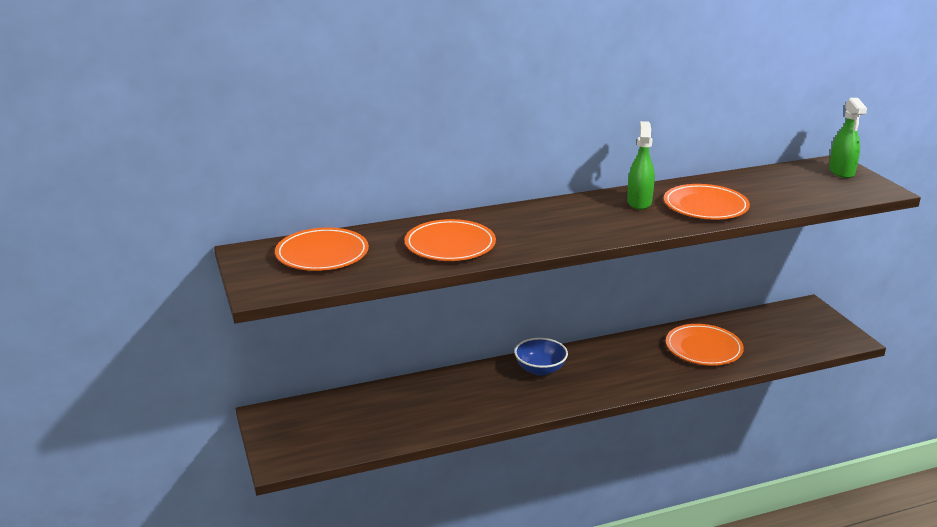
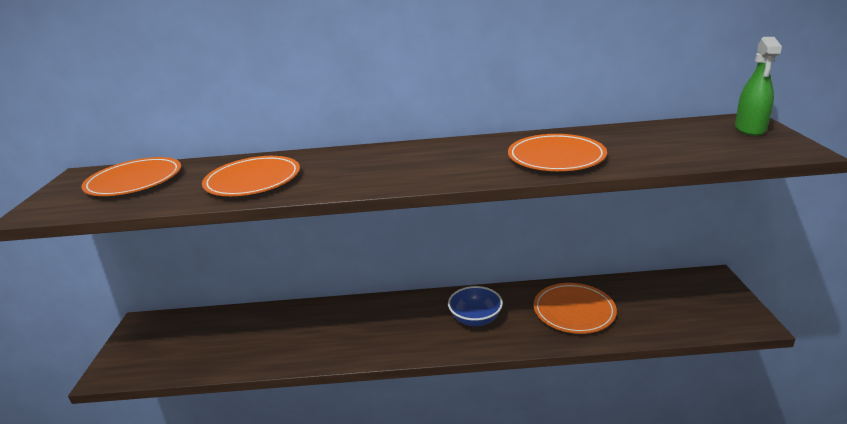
camera: 20 degrees right, 0 degrees up
blue bowl [514,338,568,376] -> blue bowl moved to [448,286,503,326]
green spray bottle [627,121,655,210] -> none

